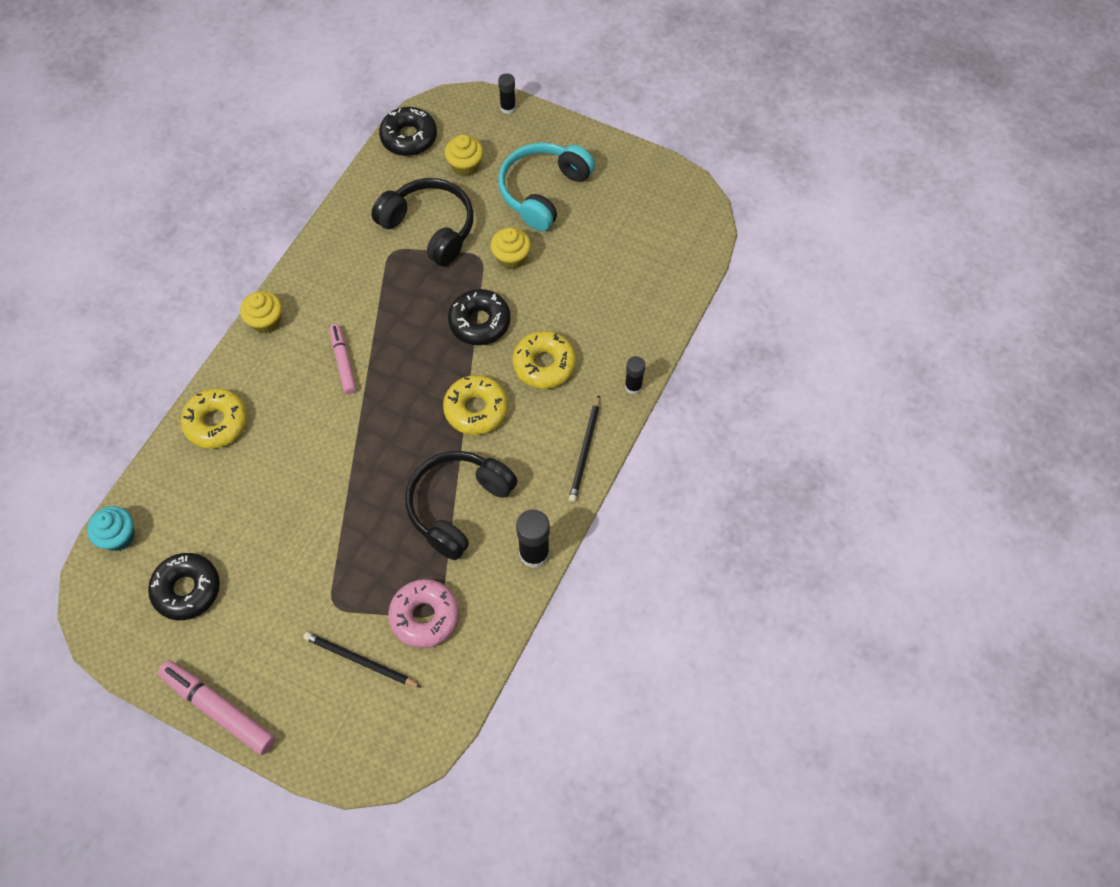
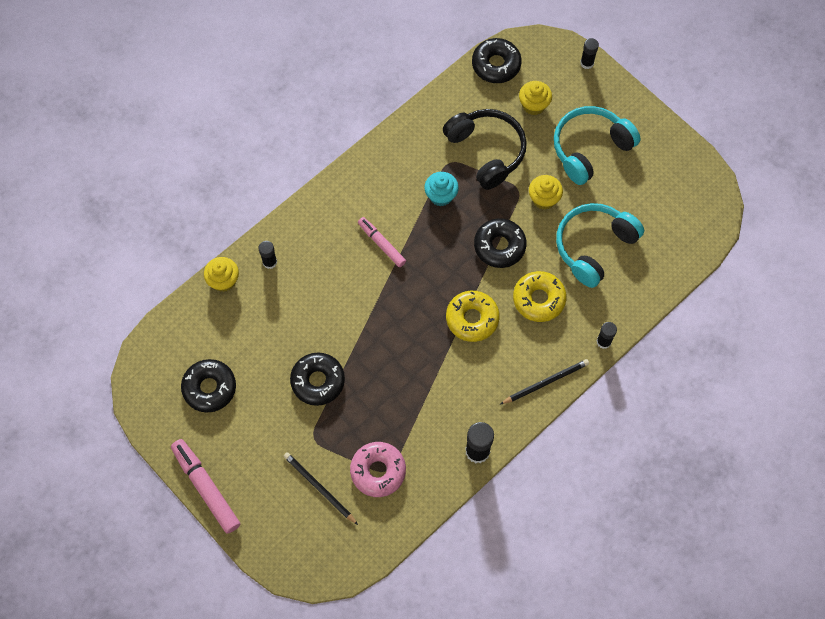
camera: 20 degrees right, 5 degrees up
turquoise cupcake [87,506,134,551] -> turquoise cupcake moved to [424,172,459,206]
yellow donut [181,388,247,449] -> black glue stick [258,241,277,269]
yellow cupcake [240,291,282,334] -> yellow cupcake moved to [204,257,239,292]
pink marker [330,324,356,394] -> pink marker turned 45 degrees counterclockwise [358,217,406,267]
black headphones [405,451,518,560] -> none
black pencil [569,395,600,502] -> black pencil turned 150 degrees counterclockwise [501,359,589,404]
none -> black donut [290,353,345,406]
none -> turquoise headphones [556,203,644,288]

